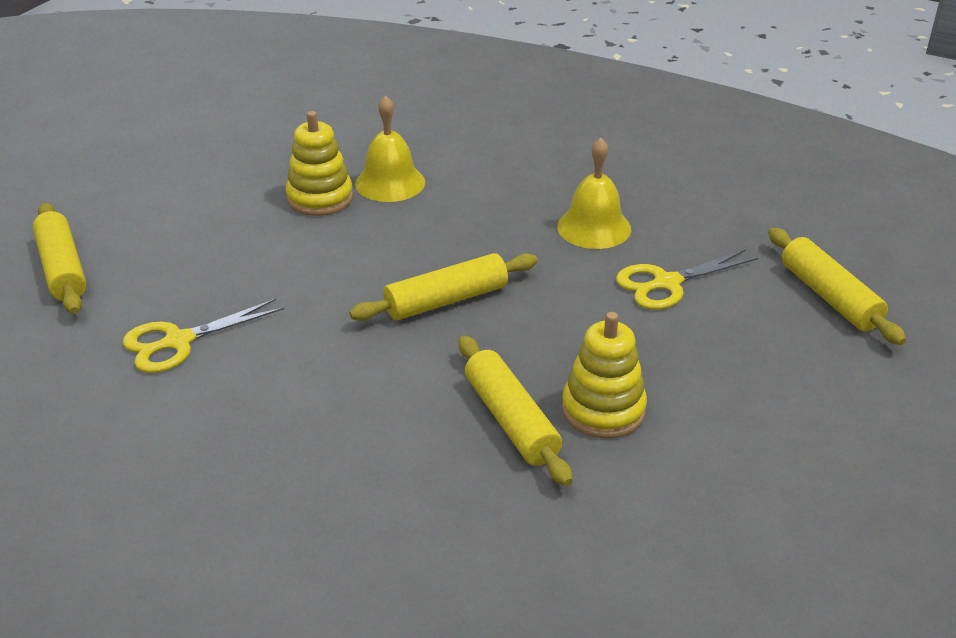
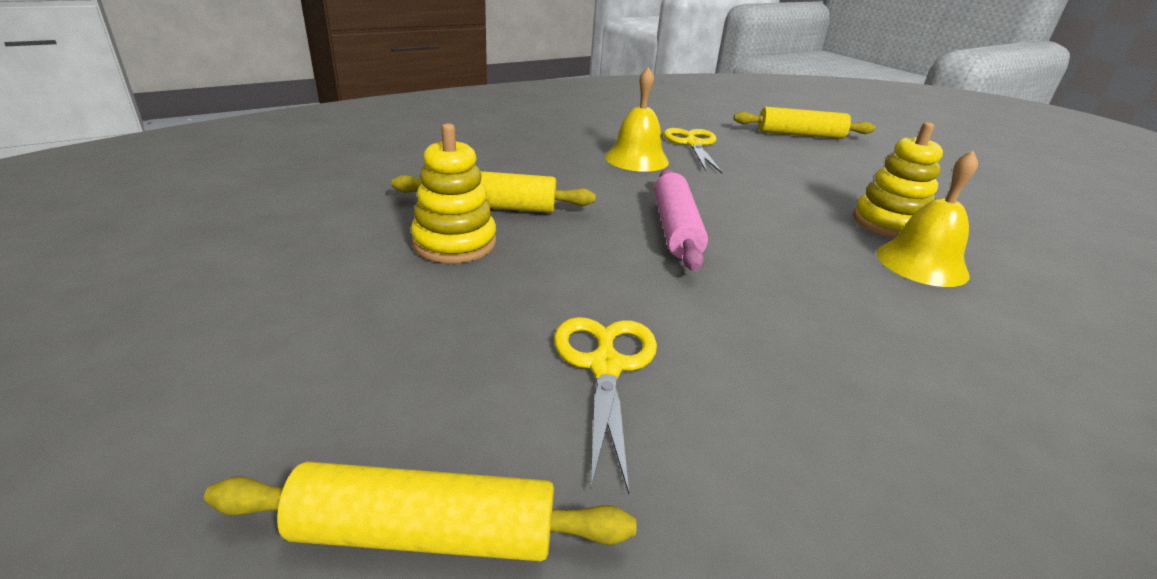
camera: 115 degrees right, 5 degrees down
yellow rolling pin [349,253,537,321] -> pink rolling pin [654,169,708,271]
yellow bell [557,138,631,249] -> yellow bell moved to [605,67,669,172]

